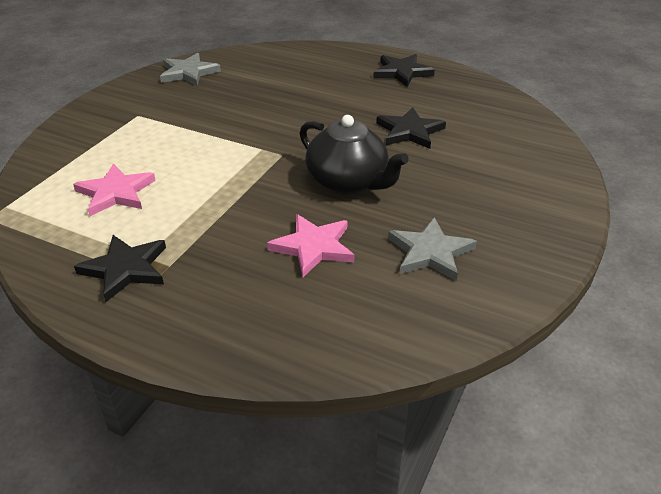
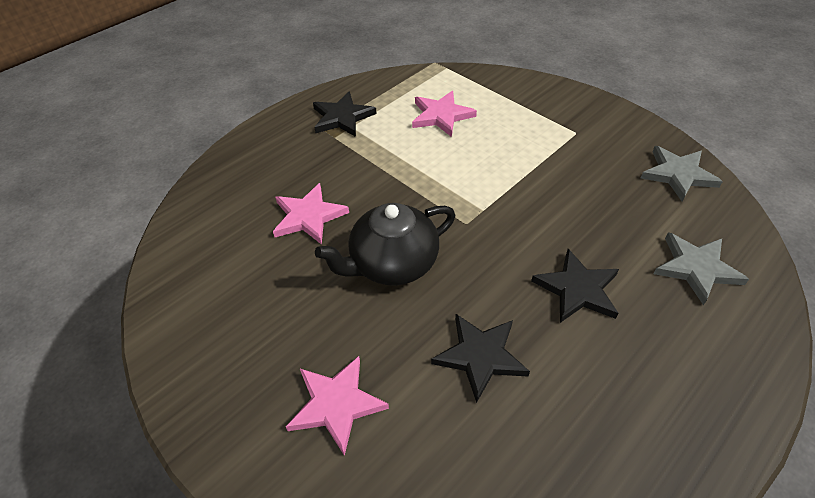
camera: 110 degrees right, 10 degrees up
black star [373,54,435,87] -> black star moved to [531,249,619,323]
grey star [388,217,477,281] -> grey star moved to [654,232,749,305]
none -> pink star [286,356,389,456]

